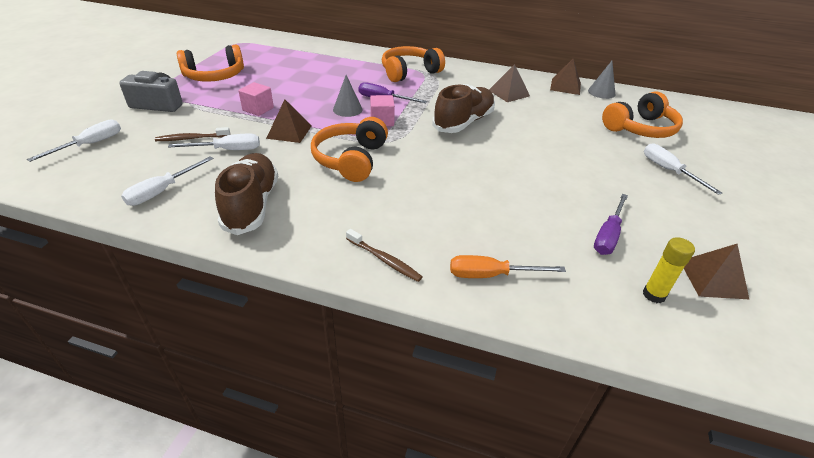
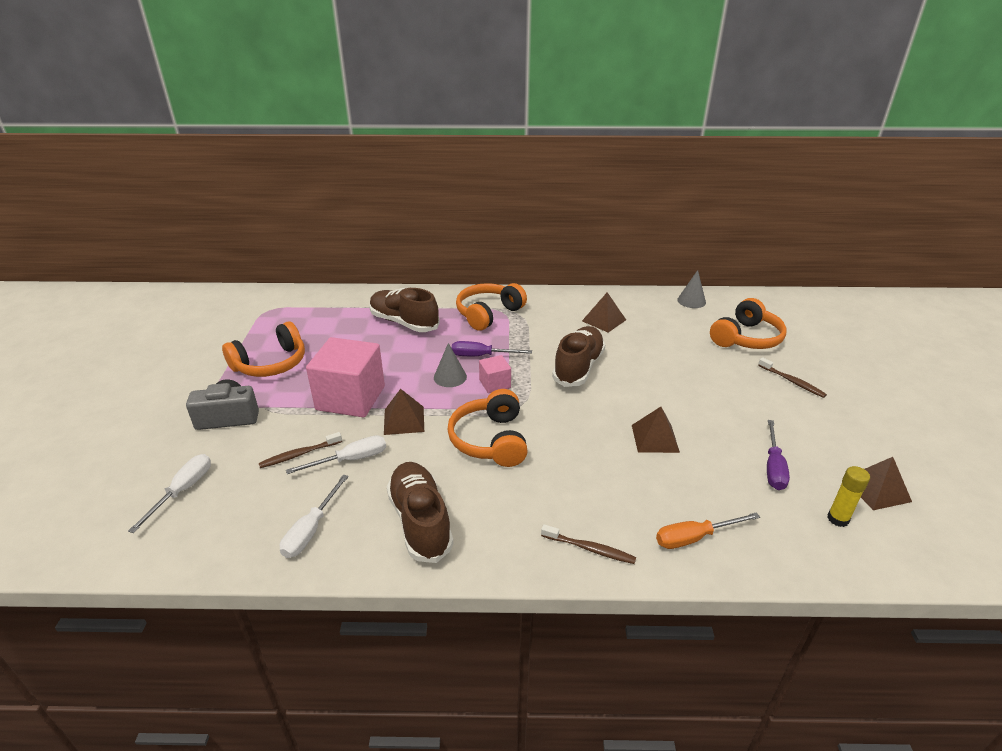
camera: 15 degrees left, 5 degrees down
pink cube [238,82,274,116] -> pink cube [306,337,385,418], size x2.08
brown pyramid [550,59,581,95] -> brown pyramid moved to [632,407,680,453]
white screwdriver [644,143,722,195] -> brown toothbrush [758,357,827,398]
none -> brown shoe [369,288,440,332]

